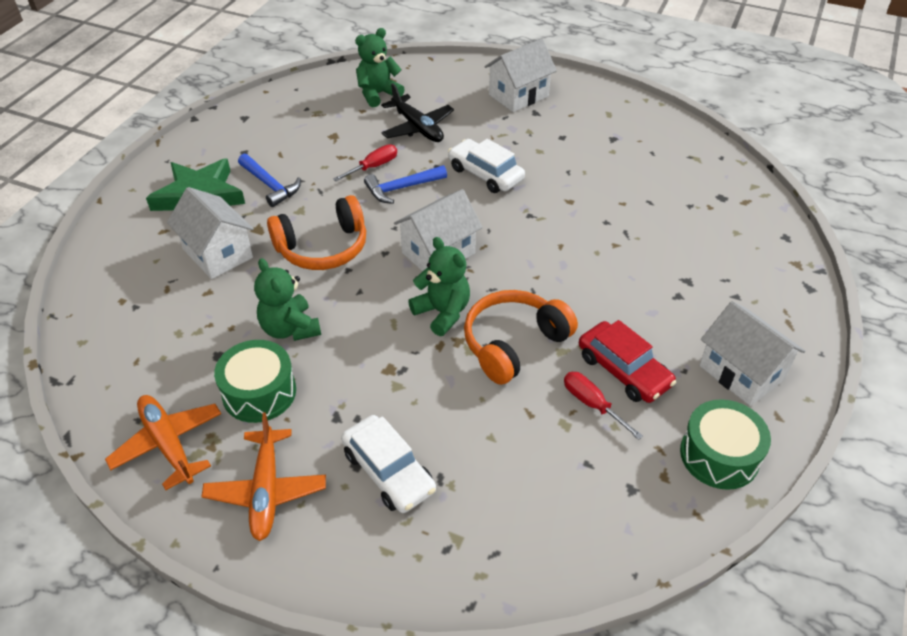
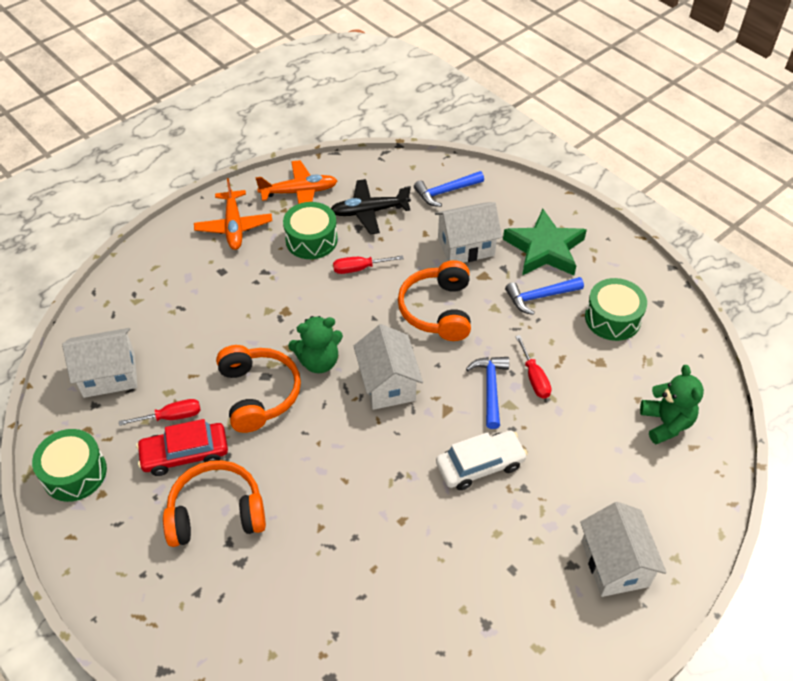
camera: 115 degrees right, 5 degrees up
orange plane [202,412,326,541] -> orange plane turned 120 degrees counterclockwise [194,178,272,250]
green teddy bear [254,258,321,341] -> red screwdriver [333,255,404,274]
white car [341,415,436,513] -> none
black plane [381,83,454,142] -> black plane moved to [331,179,411,235]
white house [699,301,805,406] -> white house moved to [62,328,137,398]
none -> orange headphones [163,460,266,547]
none -> blue hammer [414,171,484,207]
none -> green drum [585,278,647,341]

